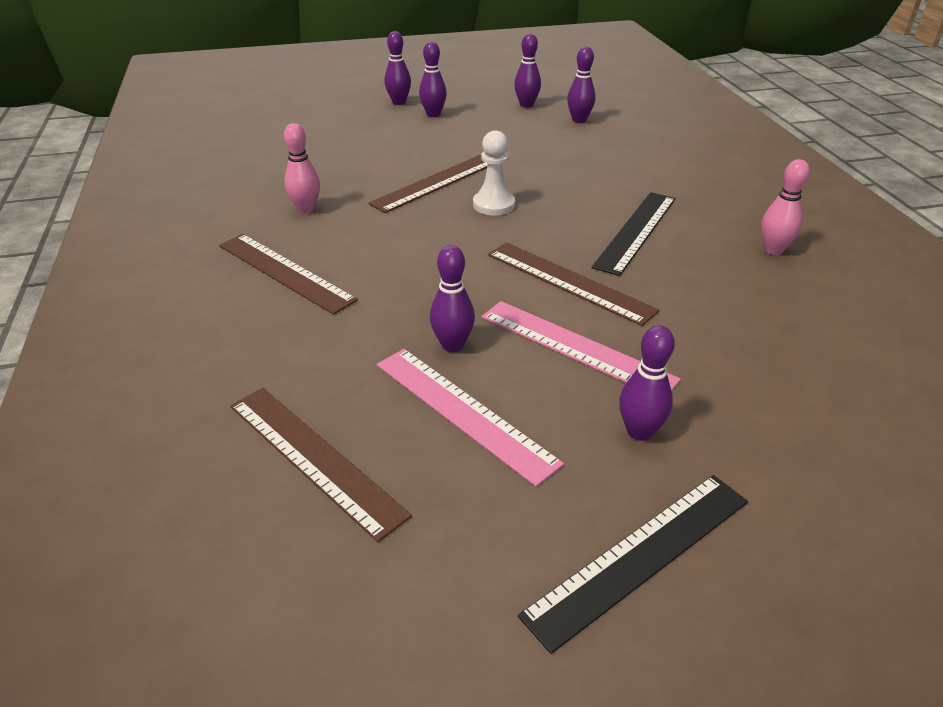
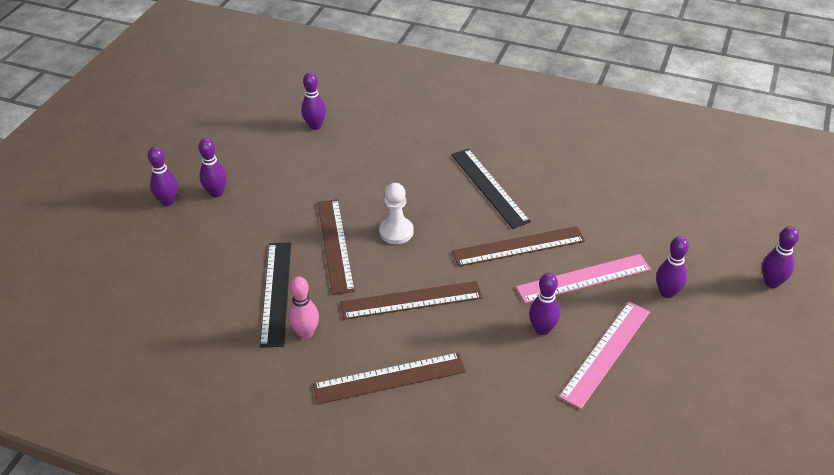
camera: 55 degrees left, 5 degrees up
brown ruler [230,388,412,542] -> brown ruler moved to [340,281,483,320]
pink ruler [377,349,564,487] -> pink ruler turned 45 degrees counterclockwise [559,302,650,409]
purple bowling pin [514,34,541,108] -> purple bowling pin moved to [762,226,799,288]
black ruler [518,475,748,654] -> black ruler moved to [260,242,291,348]
pink bowling pin [761,159,810,255] -> none

